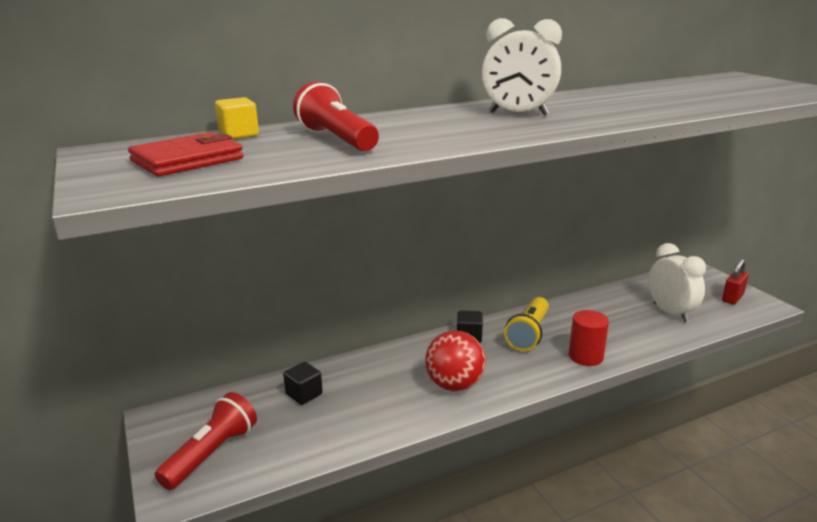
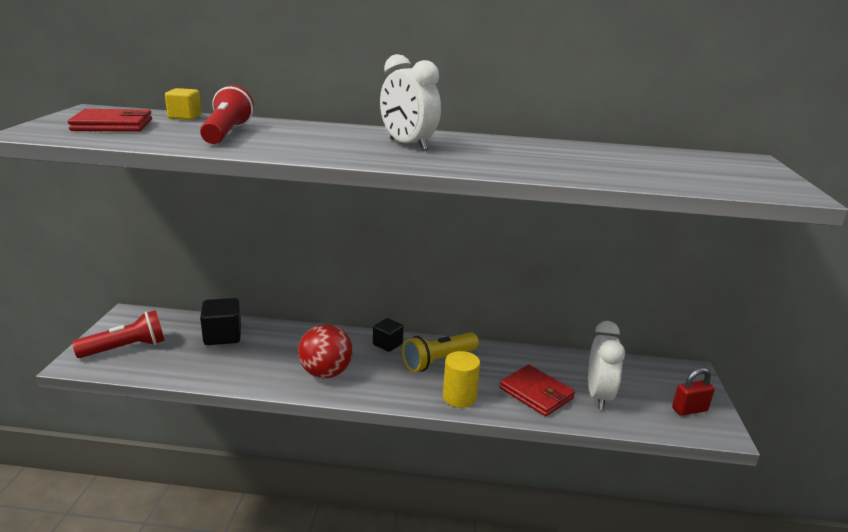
camera: 30 degrees right, 0 degrees up
black cube [283,362,323,405] -> black cube [200,298,241,345], size x1.51
red cylinder [569,310,609,366] -> yellow cylinder [443,351,480,408]
none -> red wallet [499,365,575,417]

